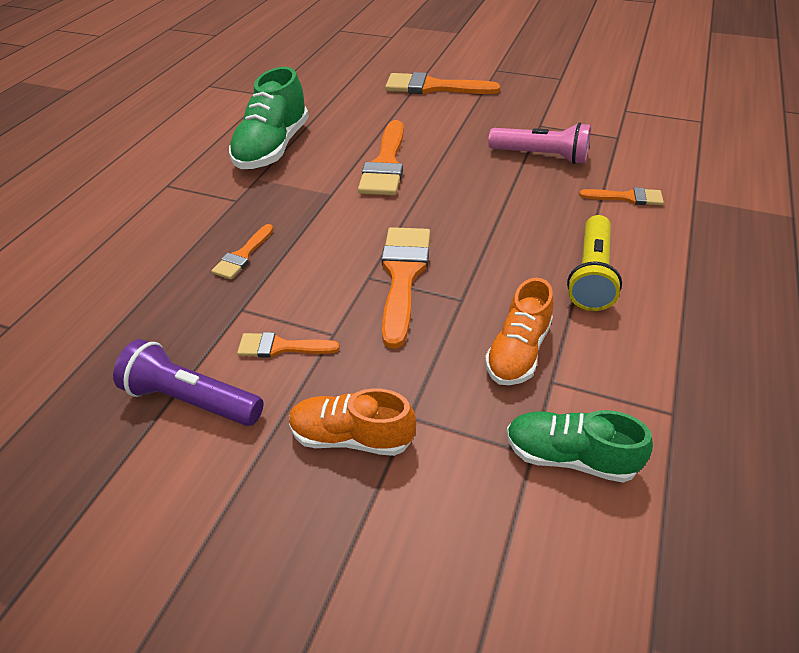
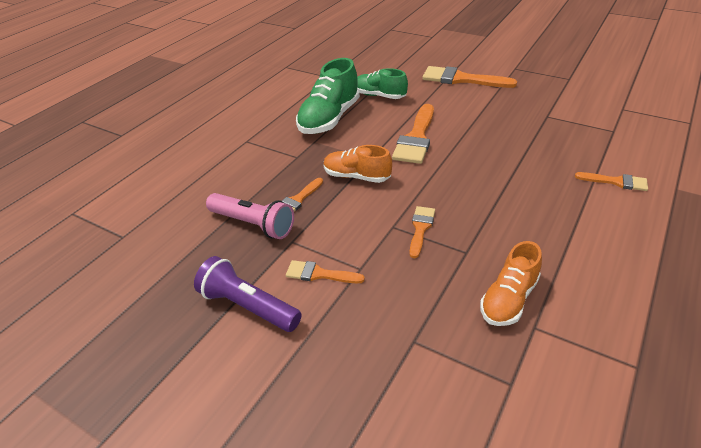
camera: 10 degrees right, 5 degrees down
orange shoe [289,388,416,456] -> orange shoe moved to [323,145,392,183]
orange brush [381,227,430,349] -> orange brush [409,206,435,258], size x0.55
pink flashlight [488,122,591,164] -> pink flashlight moved to [206,193,294,239]
green shoe [506,410,653,483] -> green shoe moved to [357,68,408,99]
yellow flashlight [567,215,622,311] -> none

